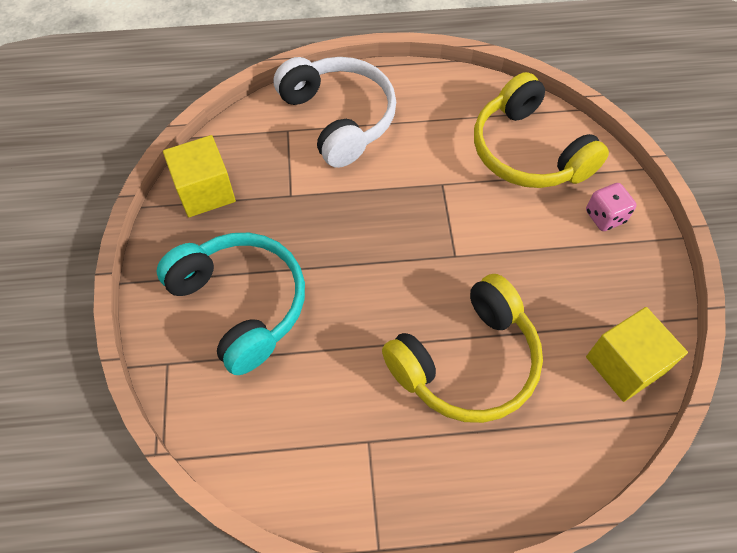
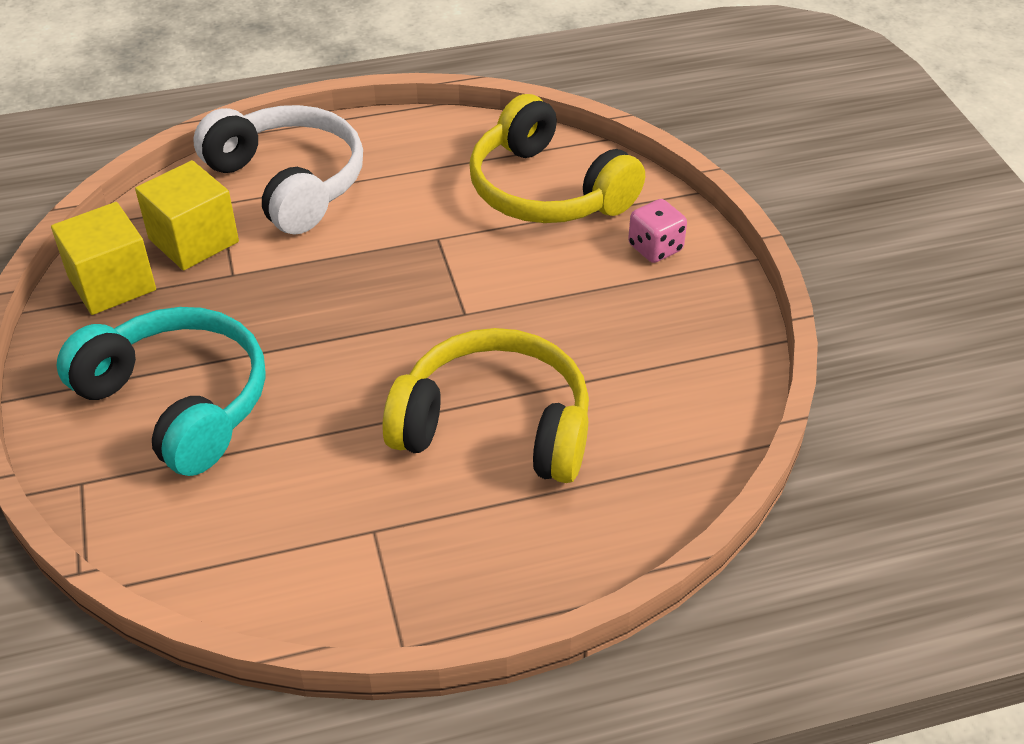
camera: 10 degrees left, 15 degrees down
yellow headphones [382,274,543,423] -> yellow headphones turned 120 degrees counterclockwise [382,328,589,483]
yellow cube [586,307,688,402] -> yellow cube moved to [135,160,239,270]

